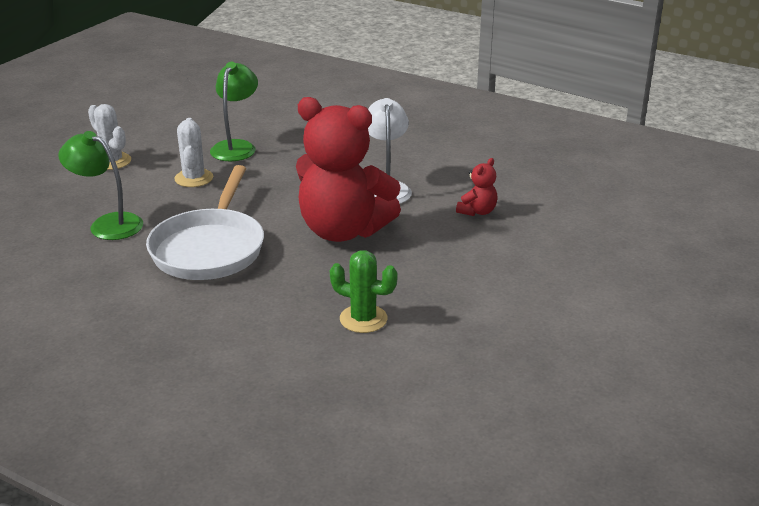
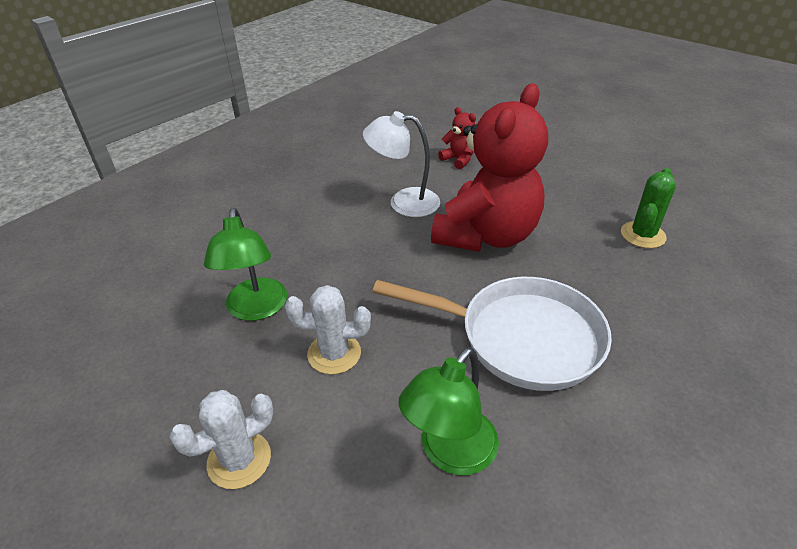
camera: 80 degrees left, 10 degrees up
green lamp [210,62,258,161] -> green lamp turned 120 degrees counterclockwise [204,208,287,321]

